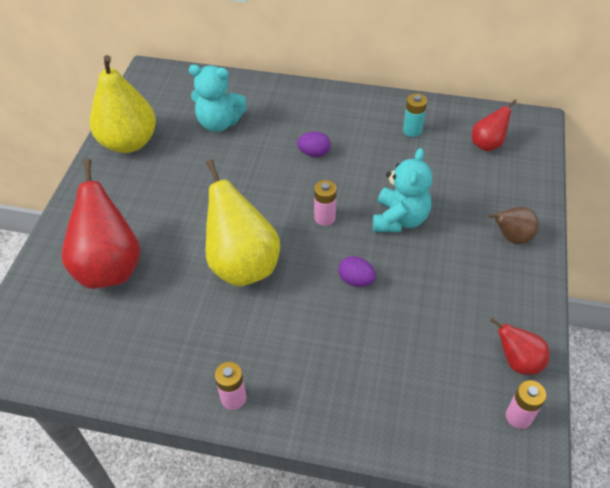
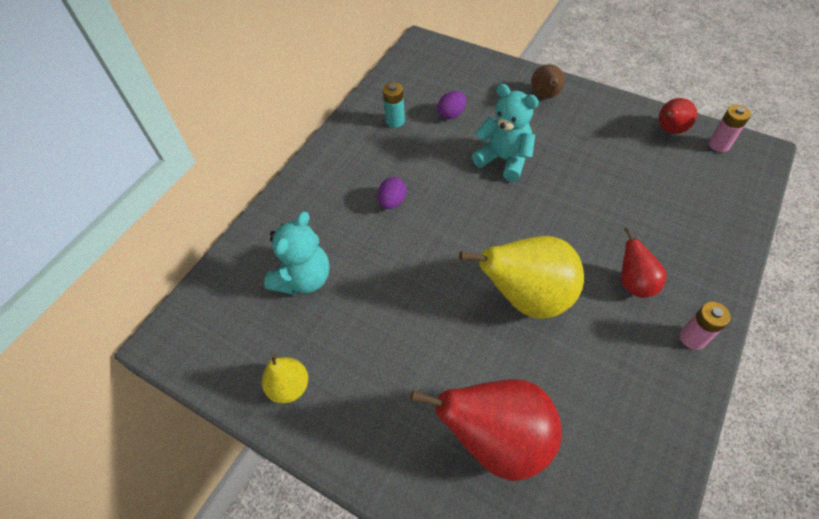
camera: 70 degrees left, 5 degrees up
yellow pear [90,55,156,153] -> yellow pear [262,354,308,403], size x0.52
pink battery [314,180,337,226] -> none
purple egg [339,256,376,287] -> purple egg moved to [437,91,466,119]
red pear [472,99,517,152] -> red pear moved to [621,227,667,298]

